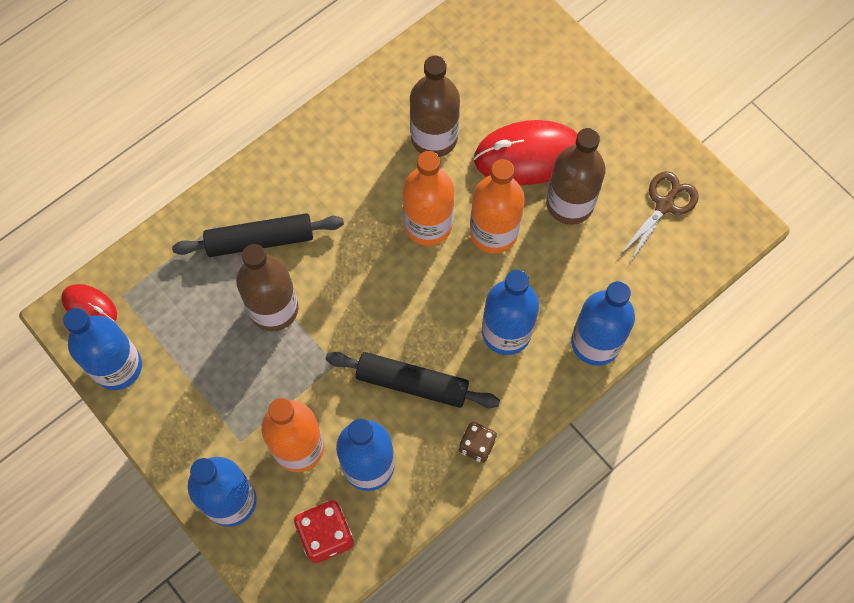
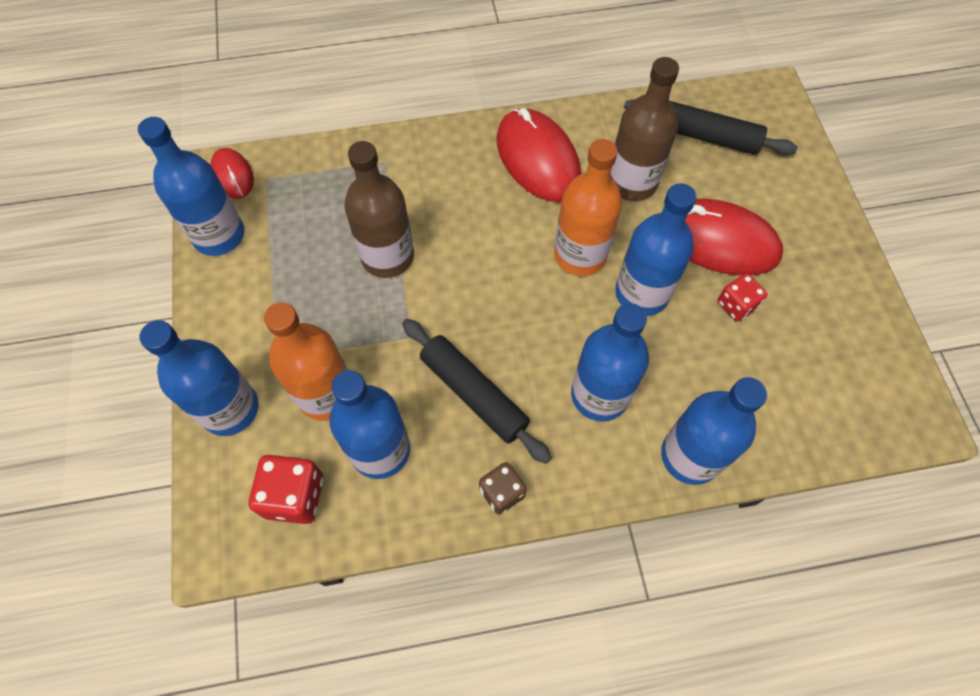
camera: 30 degrees right, 5 degrees down
black rolling pin [172,213,344,257] -> black rolling pin moved to [624,99,798,155]
orange bottle [470,159,525,254] -> blue bottle [615,183,696,316]
brown bottle [546,128,606,225] -> red dice [717,273,768,322]
brown scissors [619,171,699,263] -> none
none -> red mouse [496,108,581,202]

